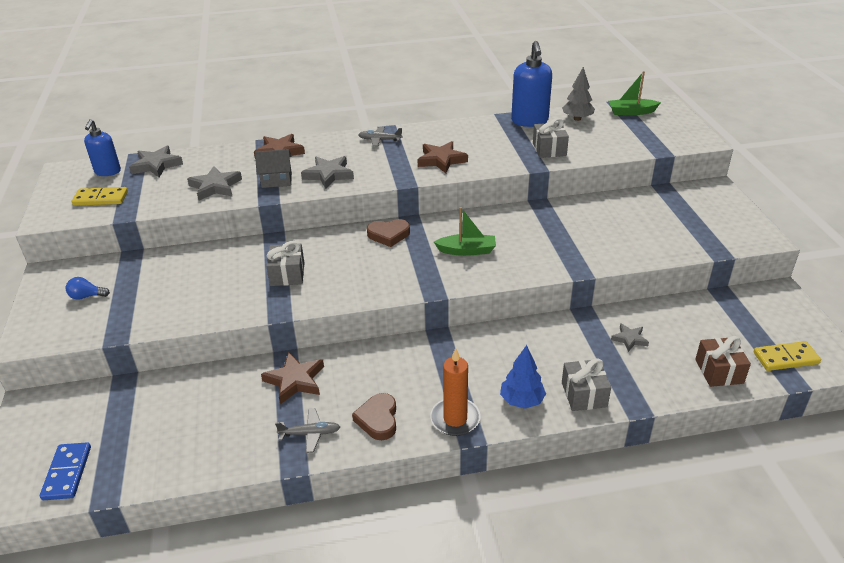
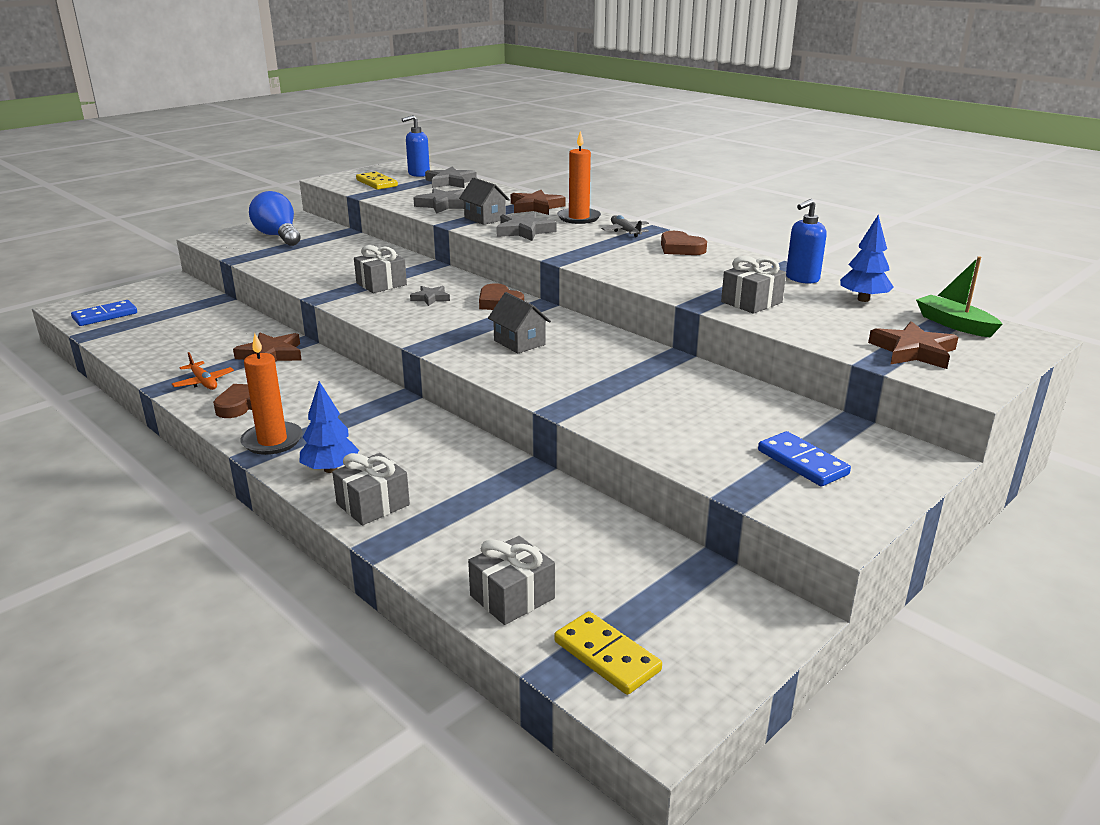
camera: 55 degrees right, 10 degrees down
blue light bulb [66,277,110,300] -> blue light bulb [249,191,301,246], size x2.05
grey plane [275,408,340,453] -> orange plane [172,352,234,390]
brown star [418,141,468,173] -> brown star moved to [868,321,958,369]
green boat [434,207,496,256] -> grey house [488,292,551,354]
blue soap dispenser [511,41,552,127] -> blue soap dispenser [786,199,827,284], size x0.65
grey tree [562,67,595,121] -> blue tree [840,215,894,302]
grey star [611,323,649,352] -> grey star moved to [410,286,450,306]
brown gift [695,336,751,387] -> grey gift [468,536,555,625]
none -> orange candle [557,131,601,224]
none -> brown heart [661,231,707,255]
none -> blue domino [758,431,851,486]

